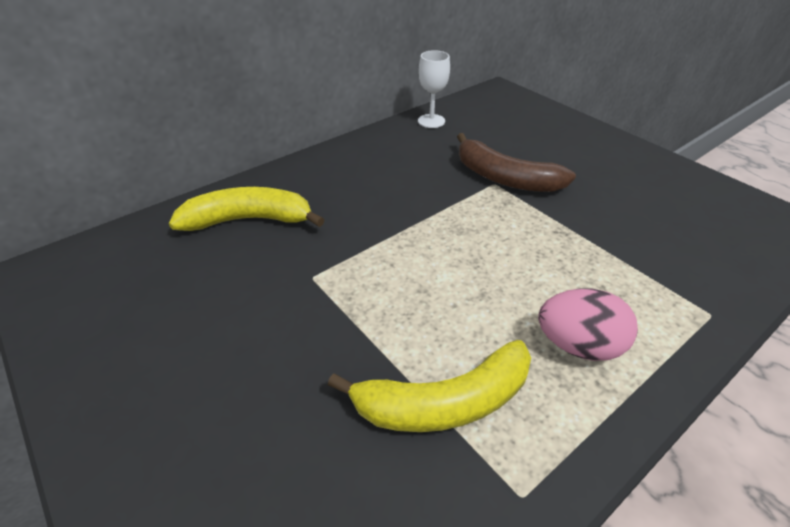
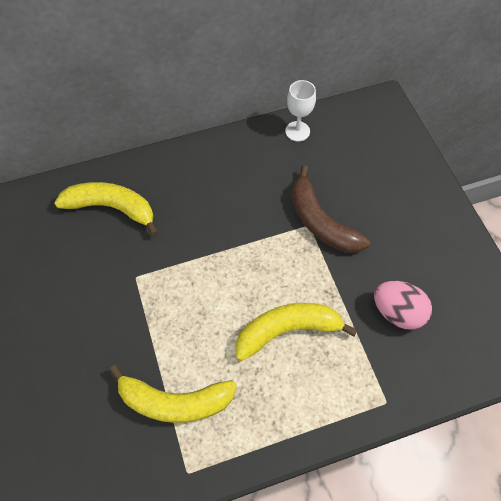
camera: 20 degrees right, 20 degrees up
pink egg [538,288,638,361] -> pink egg moved to [374,281,432,330]
none -> yellow banana [235,303,357,361]

